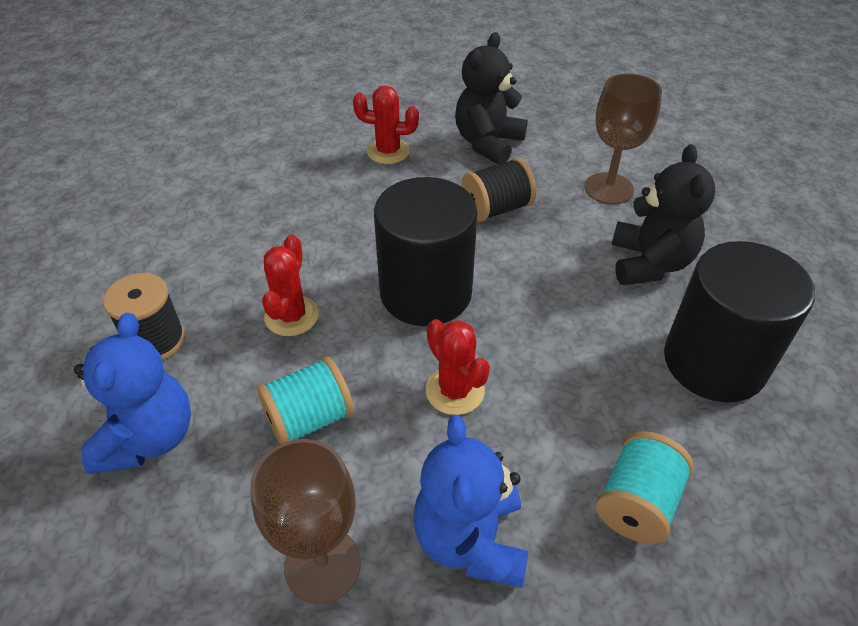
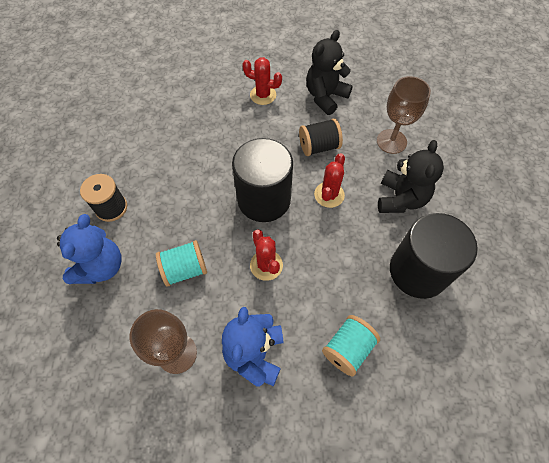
camera: 10 degrees right, 15 degrees up
red cactus [262,235,319,336] -> red cactus moved to [314,153,345,208]

